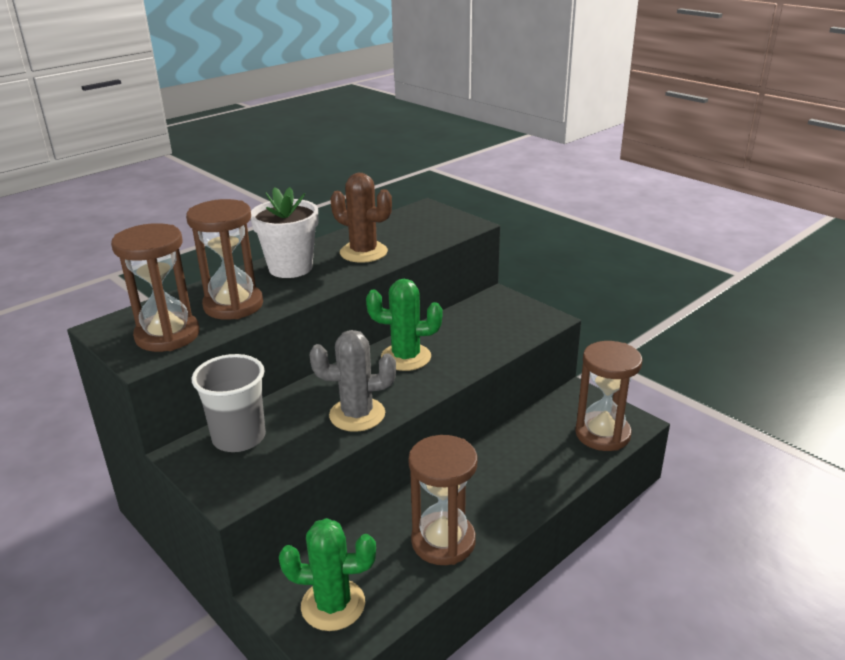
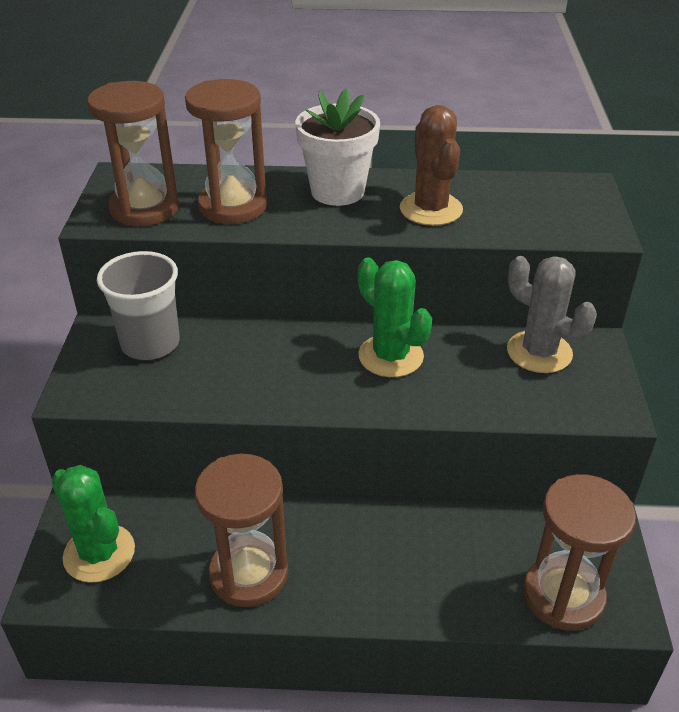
camera: 45 degrees right, 10 degrees up
grey cactus [310,330,396,432] -> grey cactus moved to [507,256,597,373]

